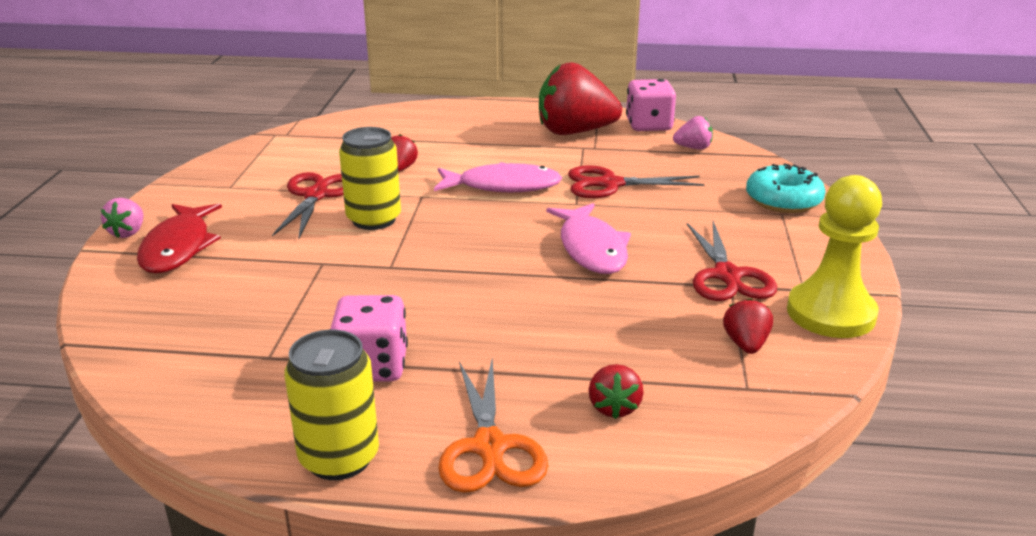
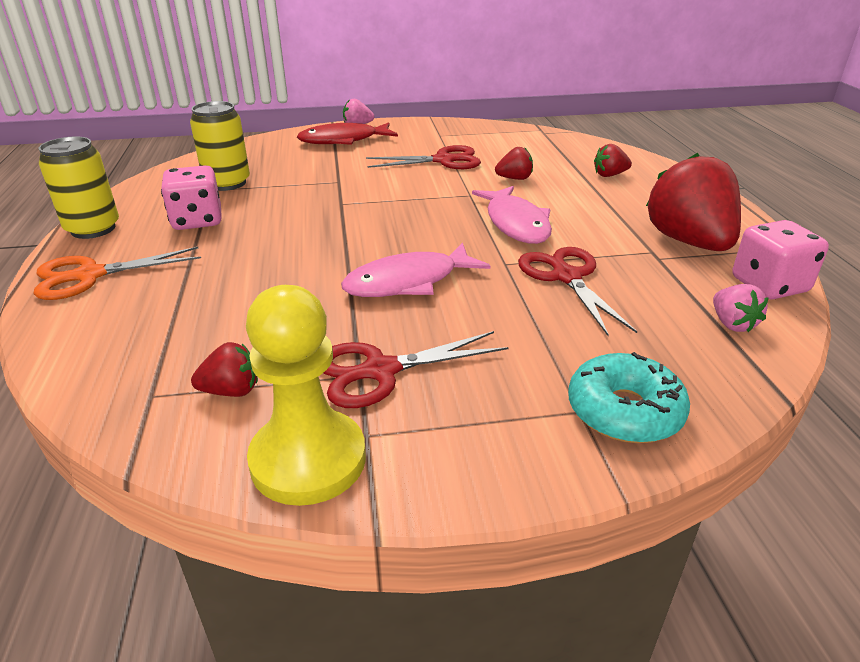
camera: 75 degrees right, 5 degrees up
yellow can [339,127,401,230] -> yellow can moved to [190,101,250,191]
red strawberry [589,364,644,419] -> red strawberry moved to [594,144,632,177]

